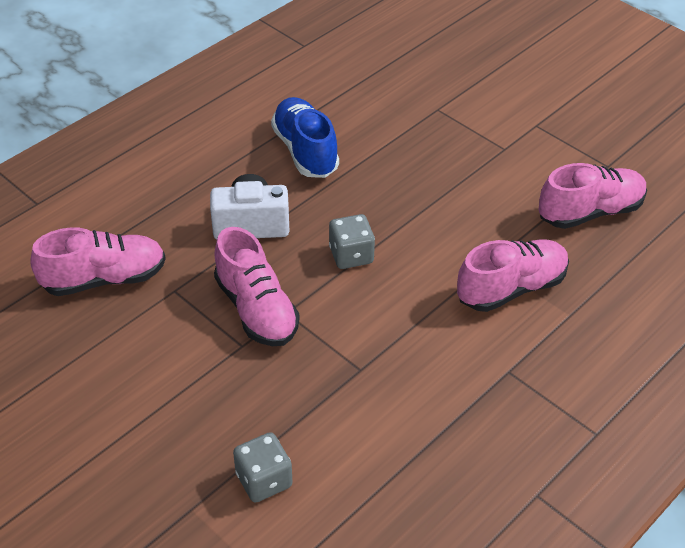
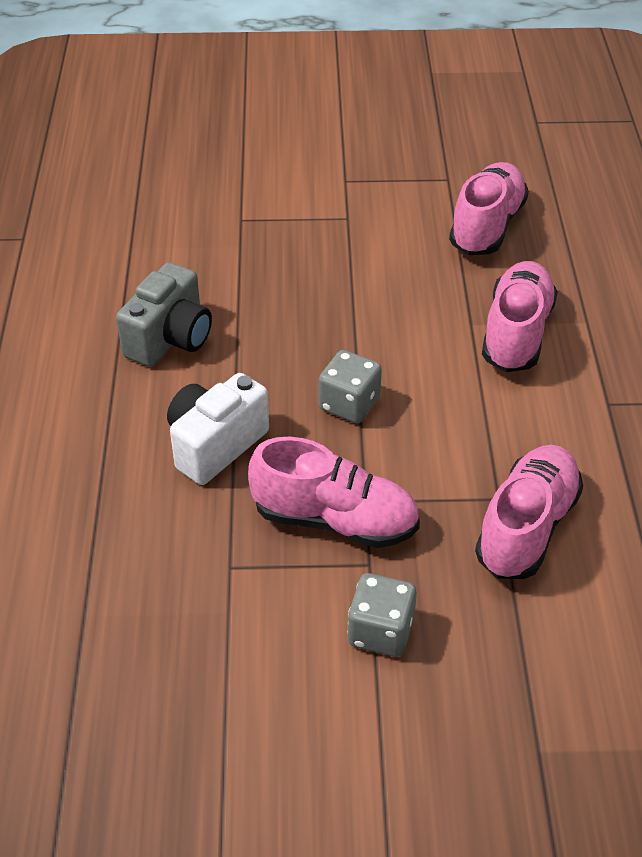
camera: 45 degrees left, 0 degrees up
pink shoe [30,227,166,296] -> pink shoe moved to [475,445,583,579]
grey dice [233,432,292,503] -> grey dice moved to [348,573,417,657]
blue shoe [271,97,339,178] -> grey camera [116,262,212,367]

